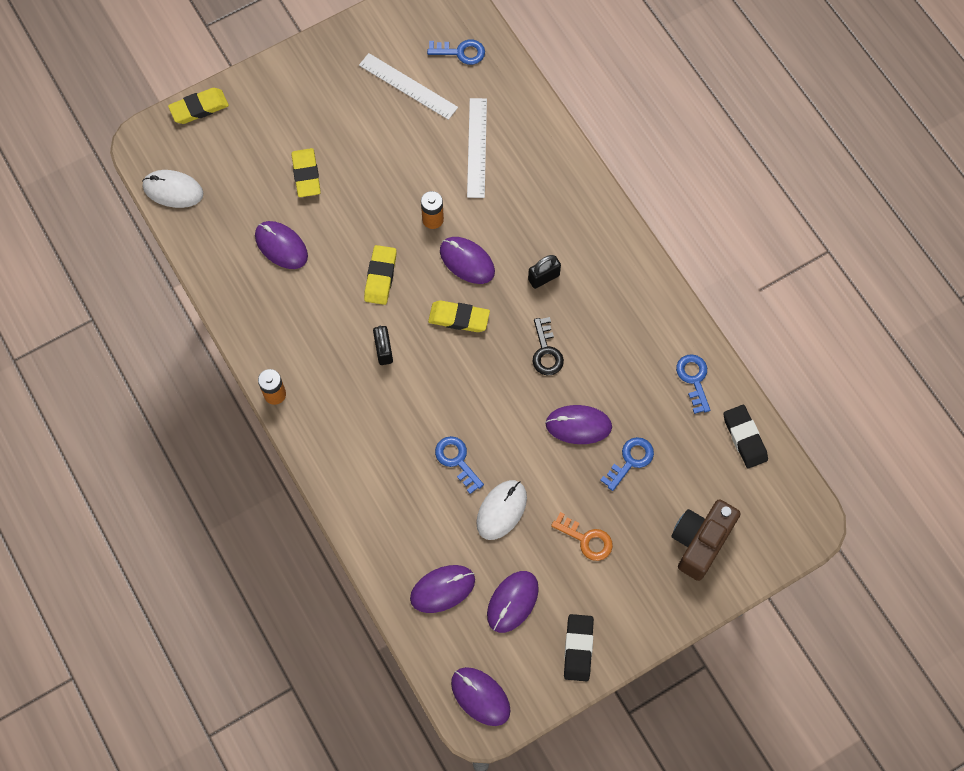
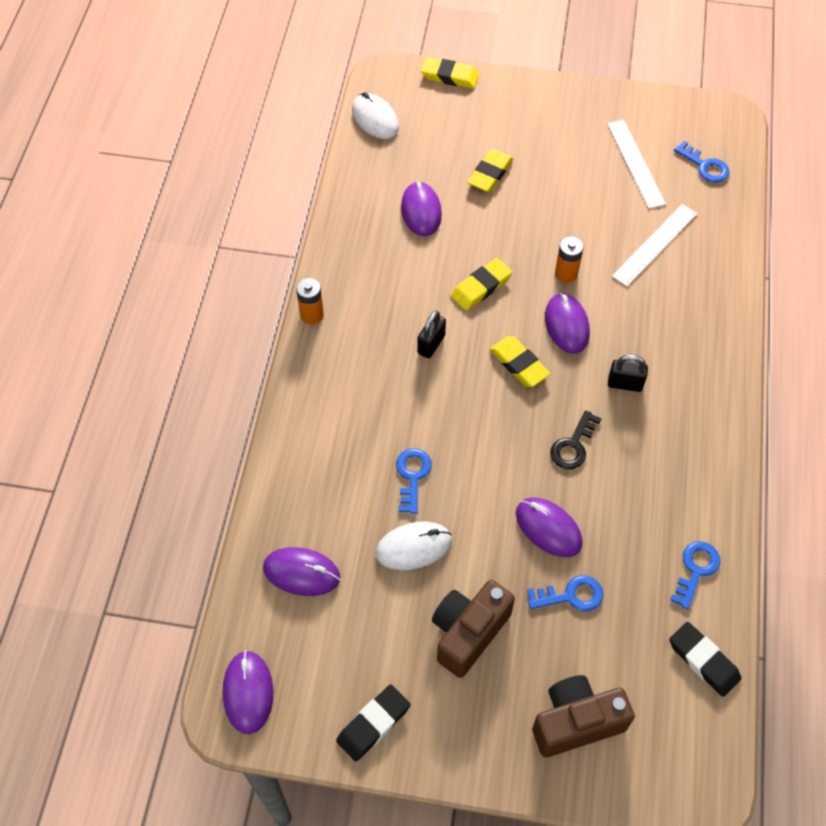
camera: 40 degrees right, 10 degrees down
purple mouse [487,571,539,633] -> none
orange key [551,512,613,561] -> brown camera [432,580,515,678]
black eraser [724,405,768,468] -> black eraser turned 60 degrees counterclockwise [669,622,741,697]

